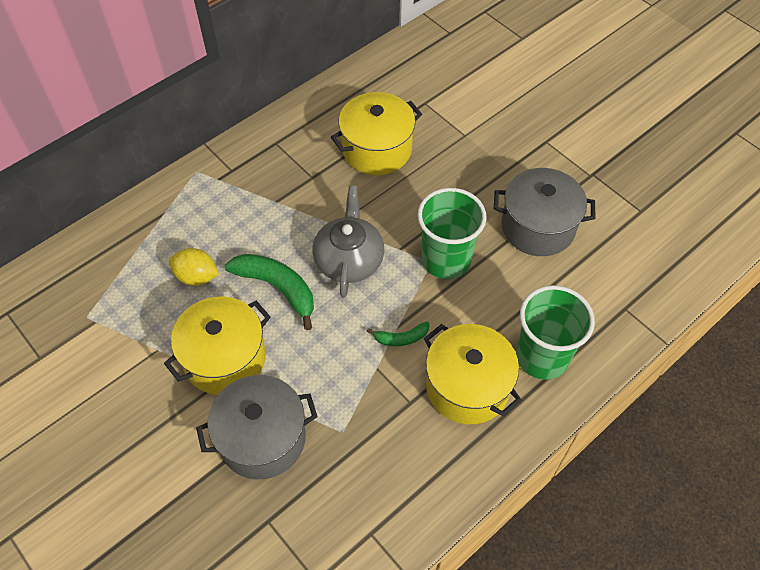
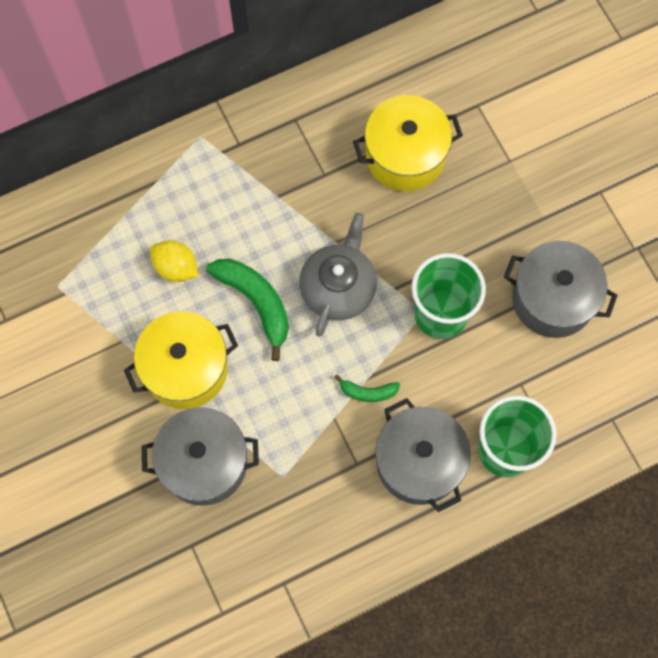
camera: 15 degrees right, 15 degrees up
yellow pot [424,324,522,424] -> grey pot [376,398,470,512]

